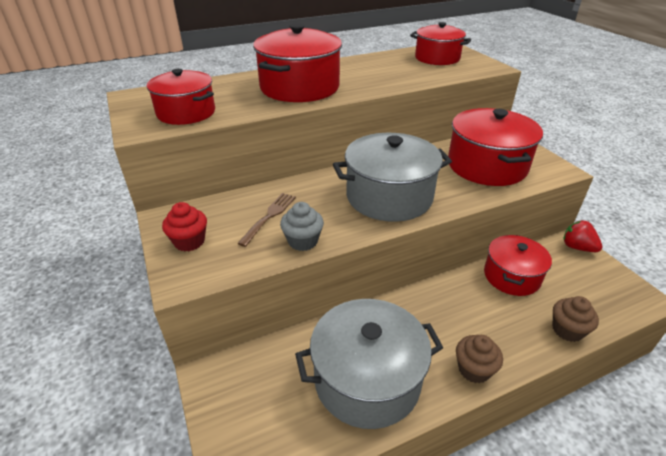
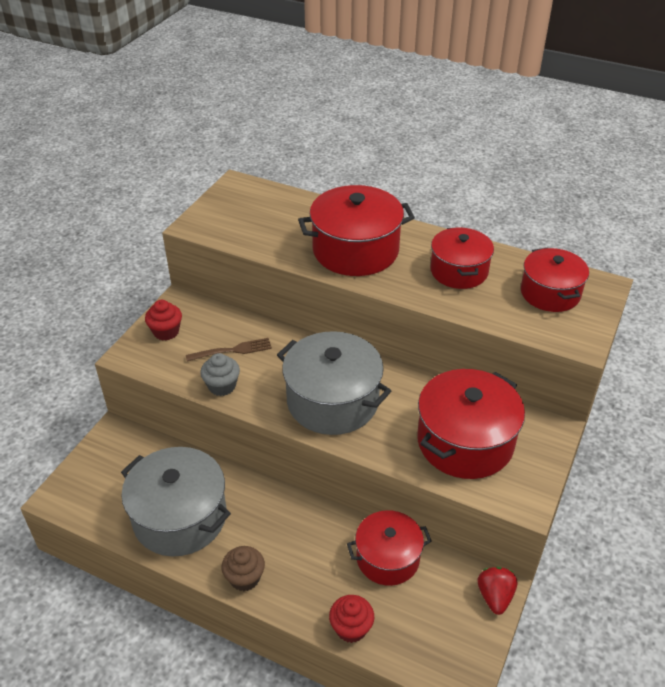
camera: 50 degrees right, 5 degrees up
red pot [147,69,215,125] -> red pot moved to [430,227,494,289]
brown cupcake [552,296,599,342] -> red cupcake [329,595,374,643]

